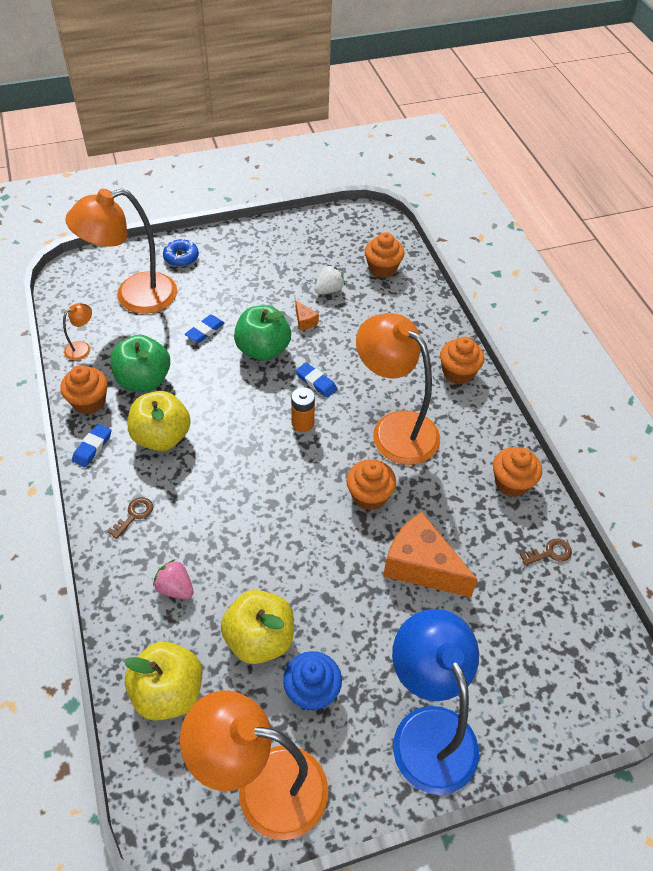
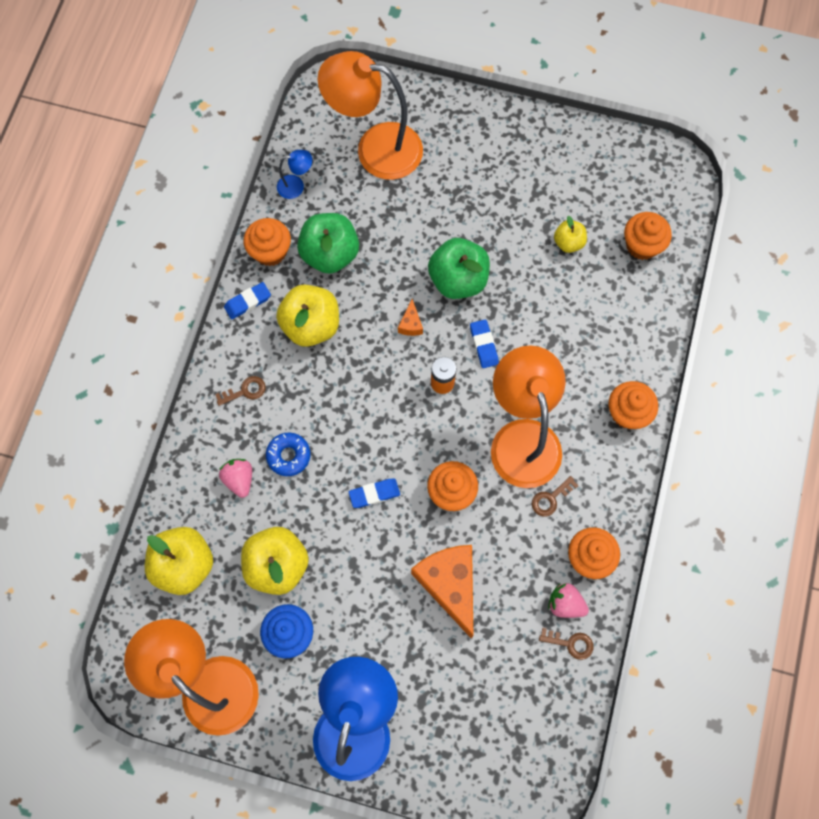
camera: 35 degrees right, 20 degrees up
orange lamp [63,303,92,360] -> blue lamp [277,150,312,199]
blue donut [163,239,199,267] -> blue donut moved to [266,433,311,476]
blue eraser [185,315,225,343] -> blue eraser moved to [349,479,400,508]
orange cheese [296,300,319,331] -> orange cheese moved to [398,299,423,336]
white strawberry [314,265,345,294] -> yellow apple [554,215,587,253]
none -> brown key [532,476,579,517]
none -> pink strawberry [548,583,589,618]

